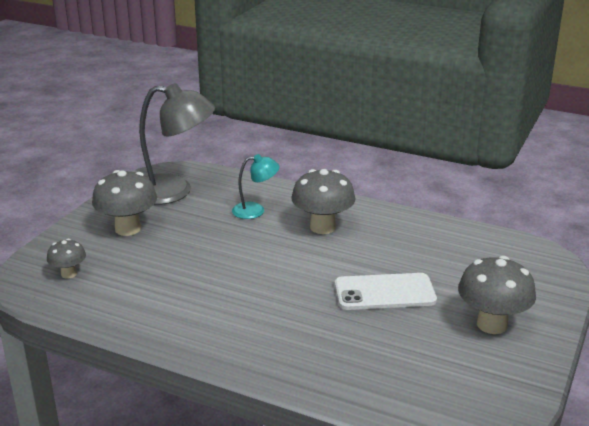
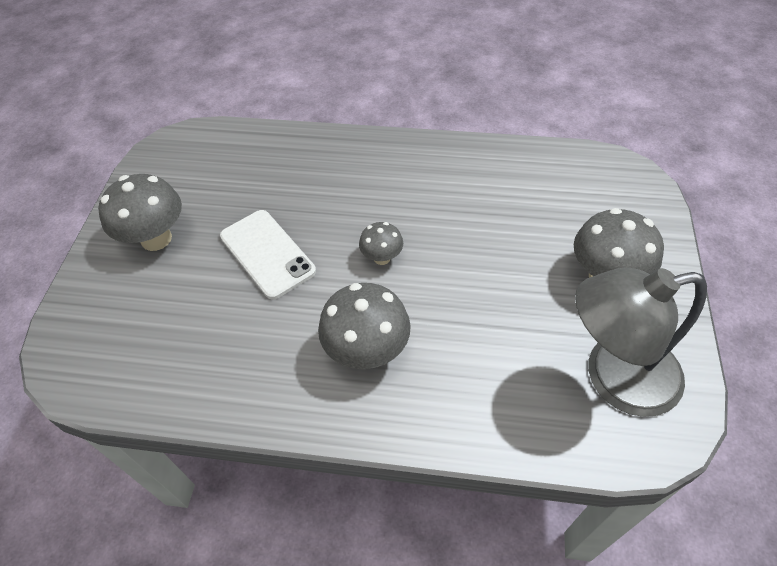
camera: 165 degrees right, 25 degrees up
grey mushroom [47,239,86,279] -> grey mushroom moved to [359,222,403,265]
turquoise lamp [232,154,280,219] -> none
white phone [335,273,437,310] -> white phone turned 75 degrees clockwise [220,210,316,300]

